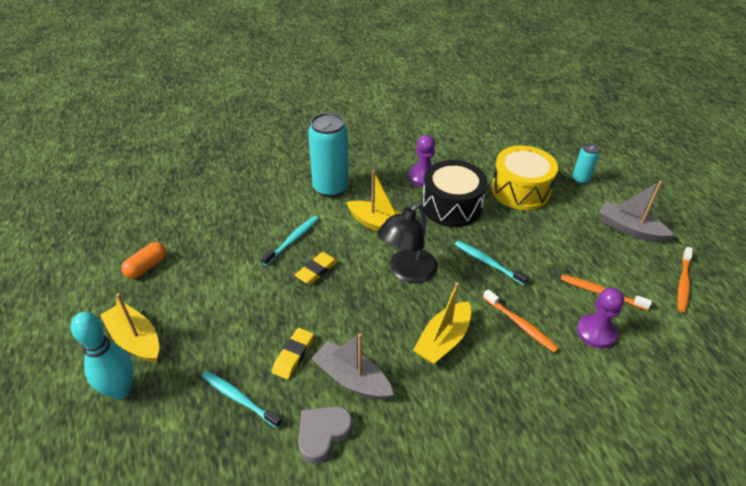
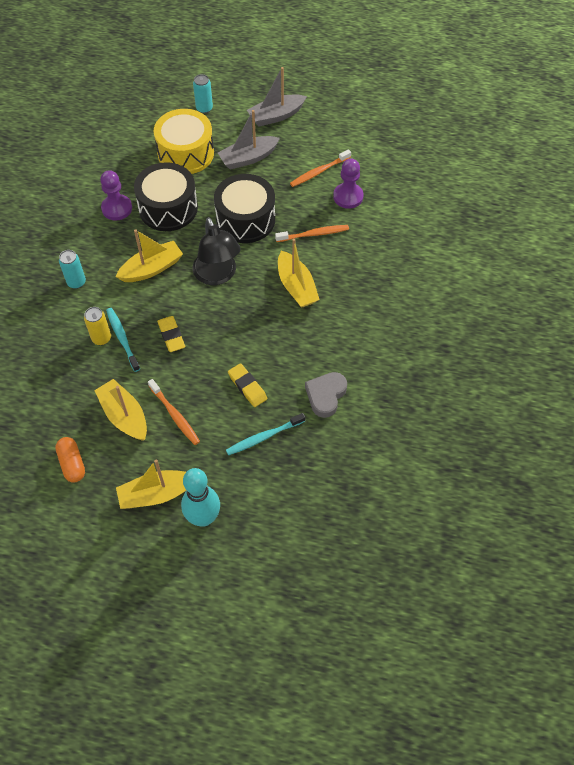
camera: 60 degrees left, 15 degrees up
grey heart [298,406,353,464] -> grey heart turned 45 degrees clockwise [305,372,347,418]
turquoise can [308,113,349,197] -> turquoise can [59,250,86,289], size x0.51
grey boat [311,333,393,400] -> grey boat moved to [218,110,280,170]
turquoise toothbrush [455,241,529,285] -> black drum [214,174,275,243]
orange toothbrush [677,247,693,312] -> orange toothbrush moved to [148,379,200,445]
none -> yellow can [84,307,111,345]
none -> yellow boat [94,379,147,441]

